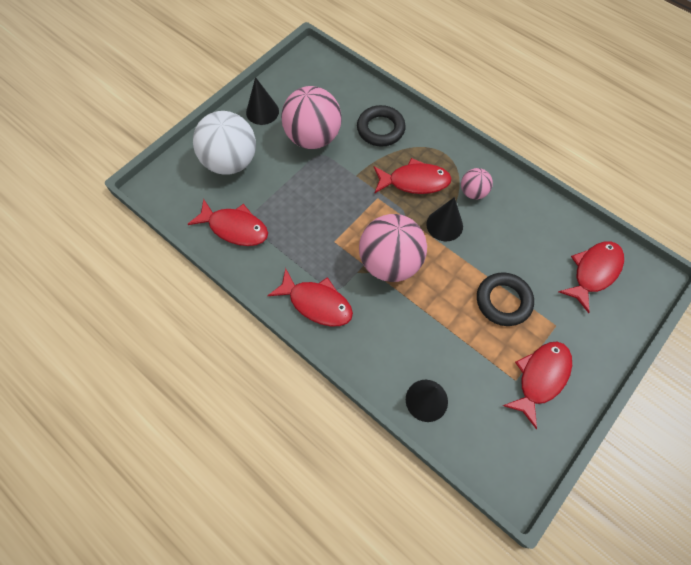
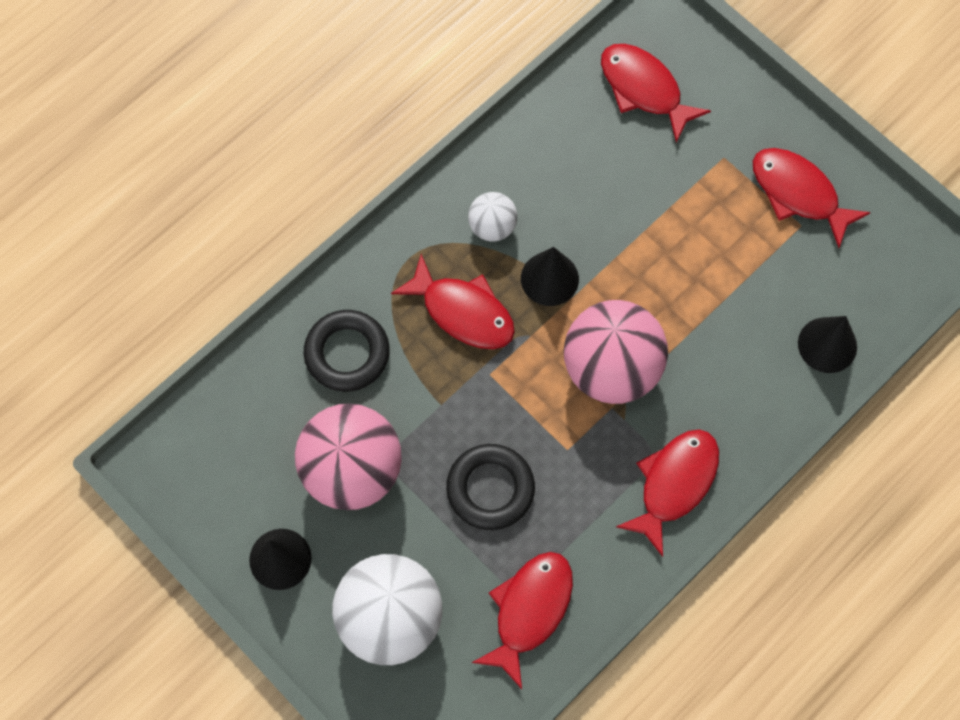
camera: 85 degrees left, 5 degrees up
red fish [374,158,452,194] -> red fish turned 120 degrees clockwise [391,254,515,349]
pink ball [461,168,493,200] -> white ball [468,192,517,242]
black ring [477,273,534,326] -> black ring moved to [446,444,535,530]

